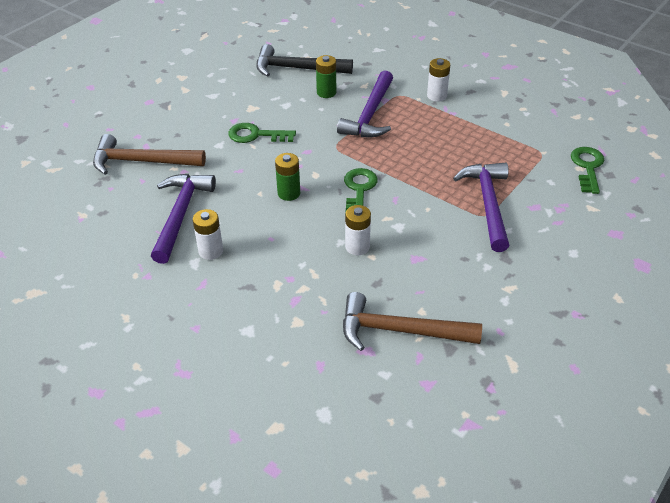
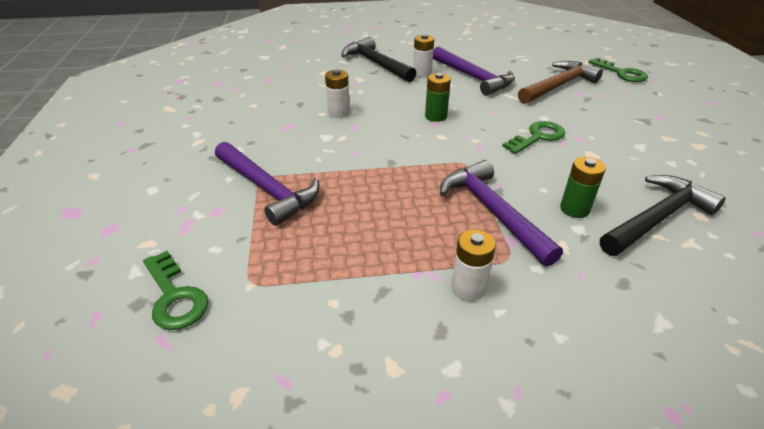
camera: 135 degrees right, 5 degrees down
brown hammer [343,292,482,351] -> none
green key [344,168,378,213] -> green key moved to [588,57,648,82]
none -> black hammer [341,37,417,82]

